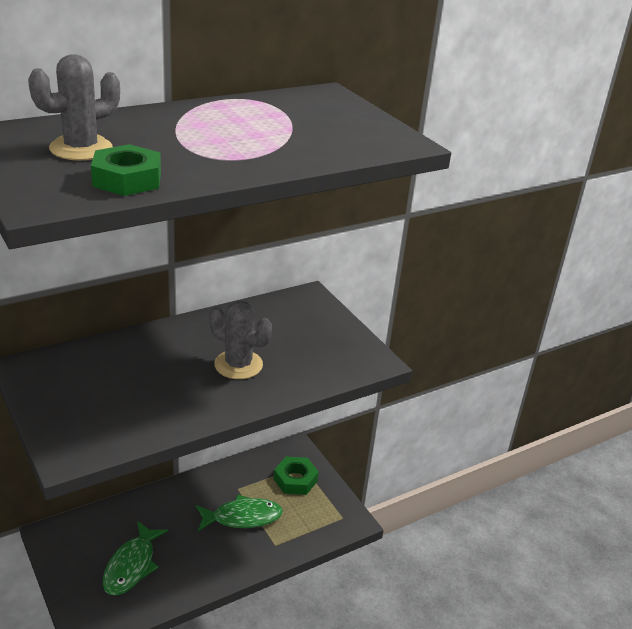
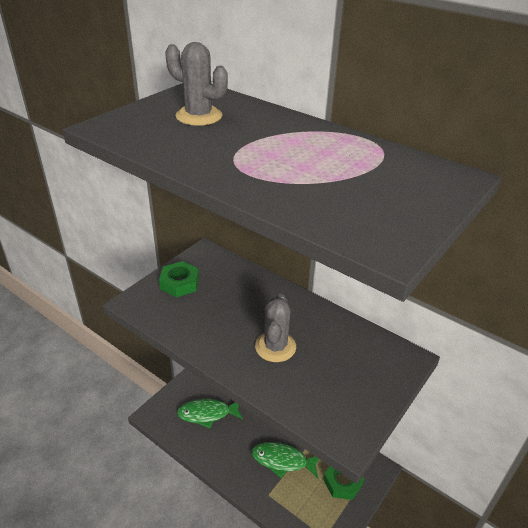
camera: 70 degrees right, 5 degrees up
green nut [91,144,161,196] -> green nut moved to [159,261,199,297]
green fish [196,495,283,531] -> green fish turned 135 degrees clockwise [252,442,319,478]

